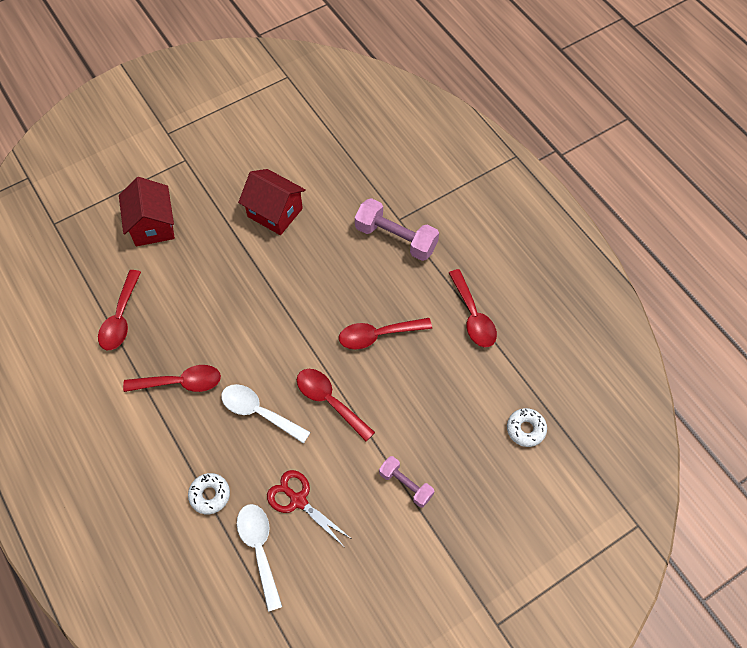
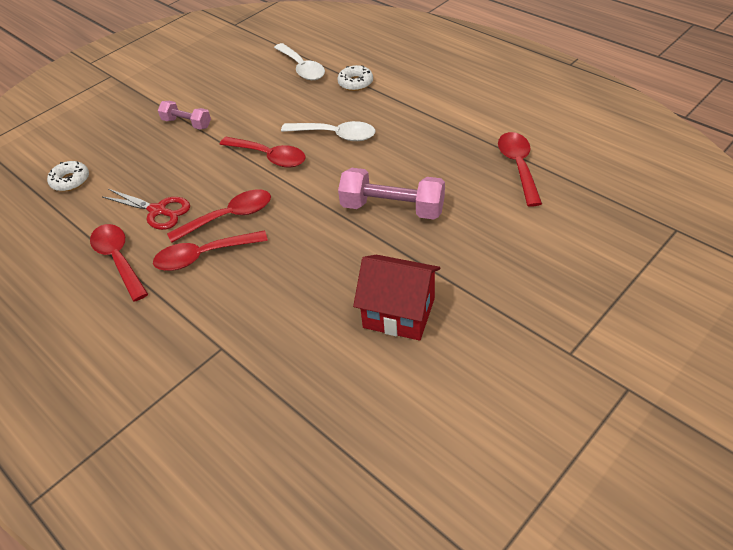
camera: 170 degrees right, 15 degrees down
red house [119,177,175,246] -> none
red spoon [123,365,221,392] -> red spoon moved to [153,230,268,271]
red scissors [267,470,352,546] -> red scissors moved to [103,189,190,230]
pink dumbbell [355,198,439,261] -> pink dumbbell moved to [338,168,445,219]

